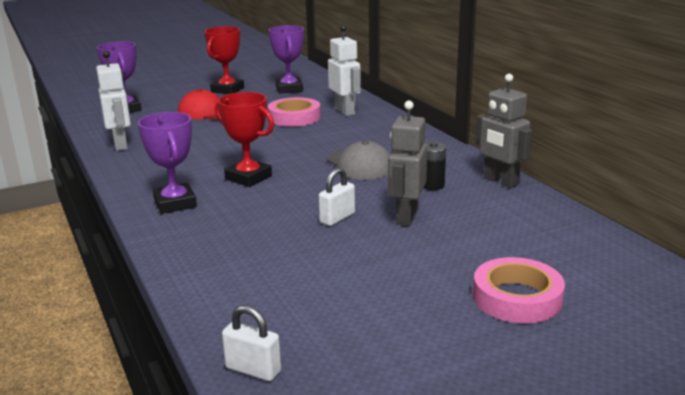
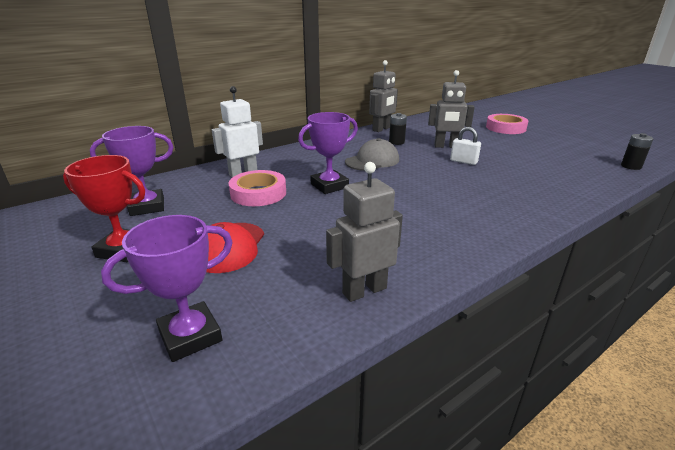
camera: 100 degrees left, 5 degrees up
white robot [96,51,131,151] -> grey robot [326,162,403,302]
purple trophy [138,112,197,214] -> purple trophy moved to [298,112,358,194]
red trophy [215,92,274,187] -> none
white padlock [222,305,281,381] -> black battery [621,133,654,170]

